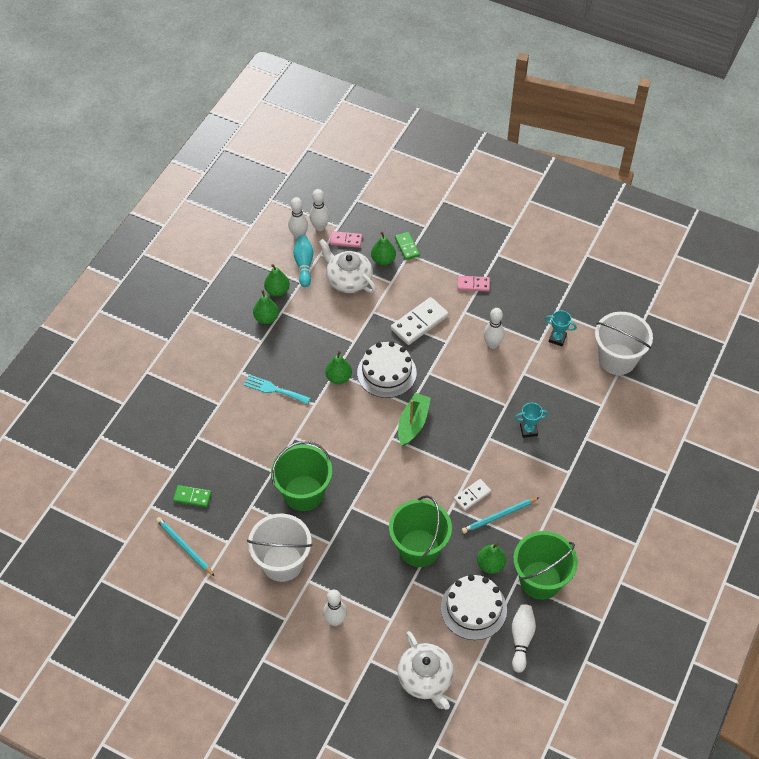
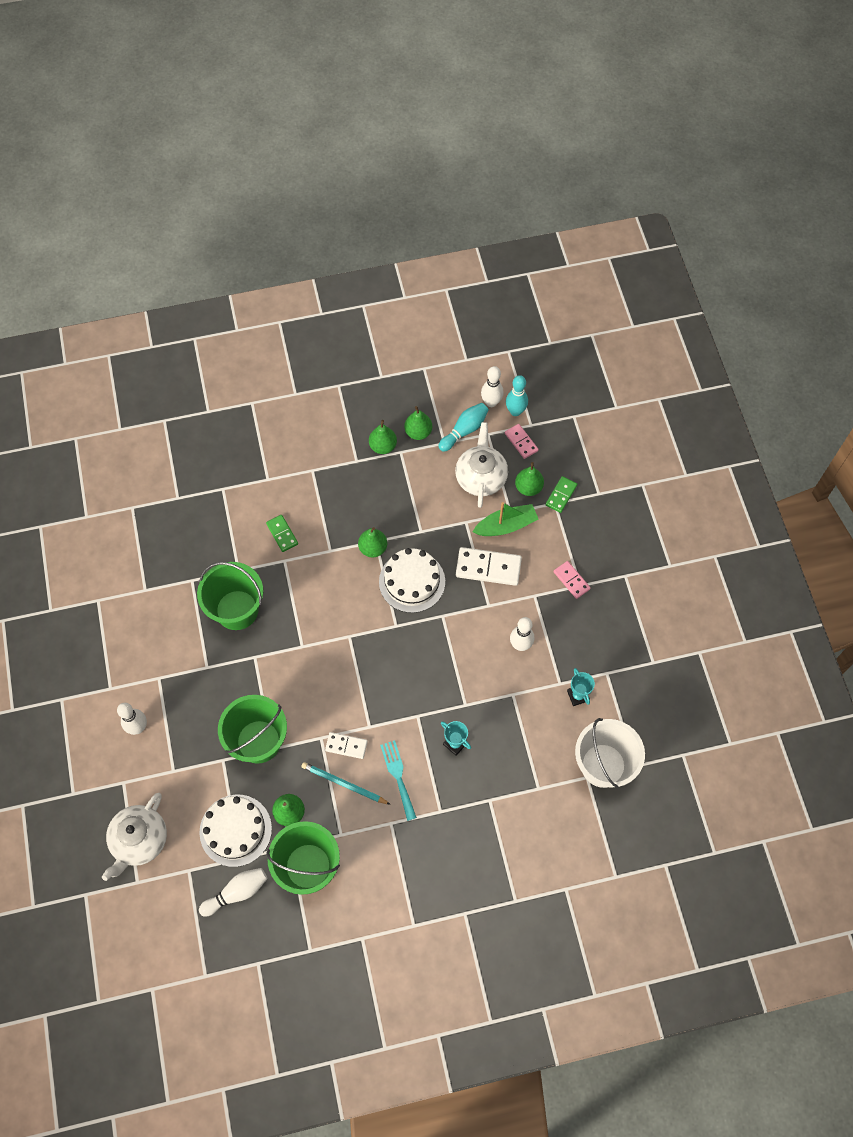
camera: 50 degrees right, 10 degrees up
turquoise pencil [156,517,215,577] -> none
green domino [173,485,212,507] -> green domino moved to [266,515,298,552]
turquoise fork [243,374,311,404] -> turquoise fork moved to [380,740,417,821]
white bucket [247,514,313,582] -> none
white bowling pin [309,189,329,231] -> turquoise bowling pin [506,375,528,416]
green boat [398,393,431,446] -> green boat moved to [473,502,539,536]

